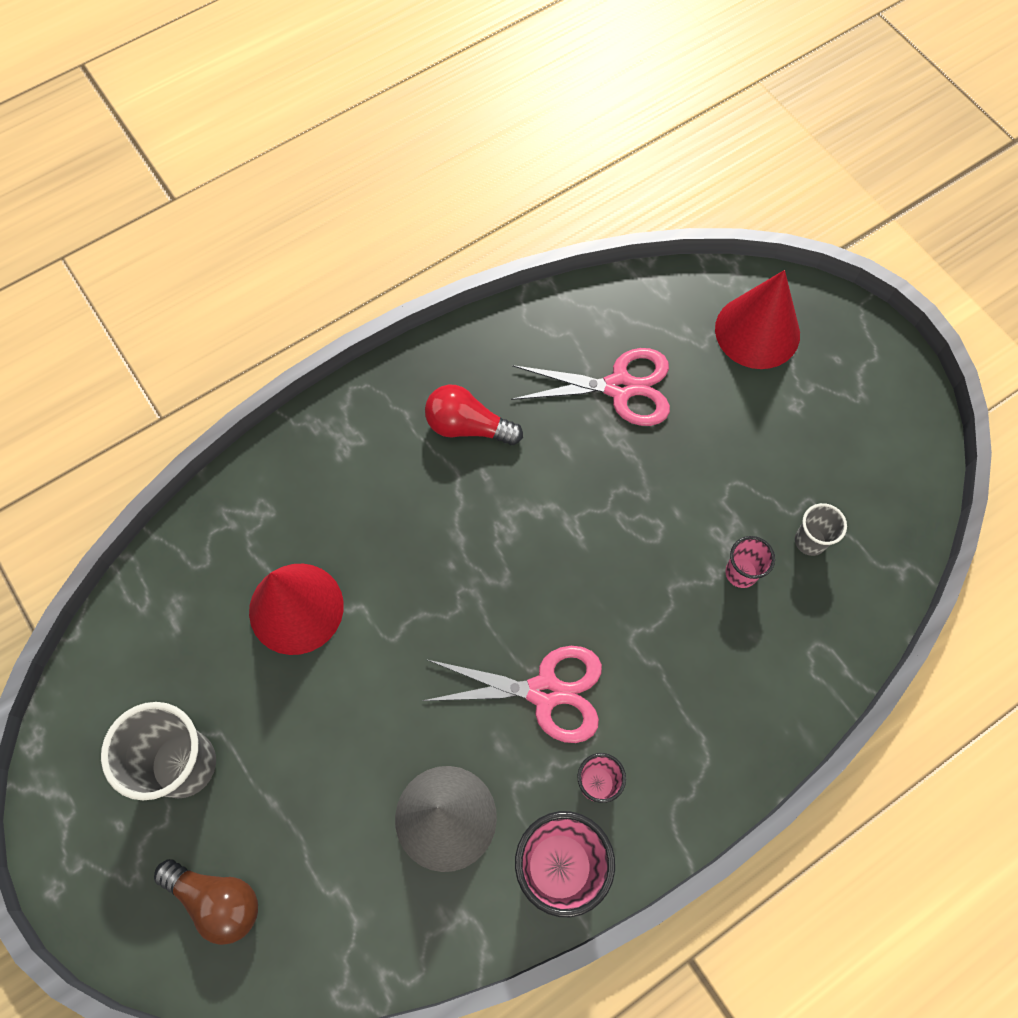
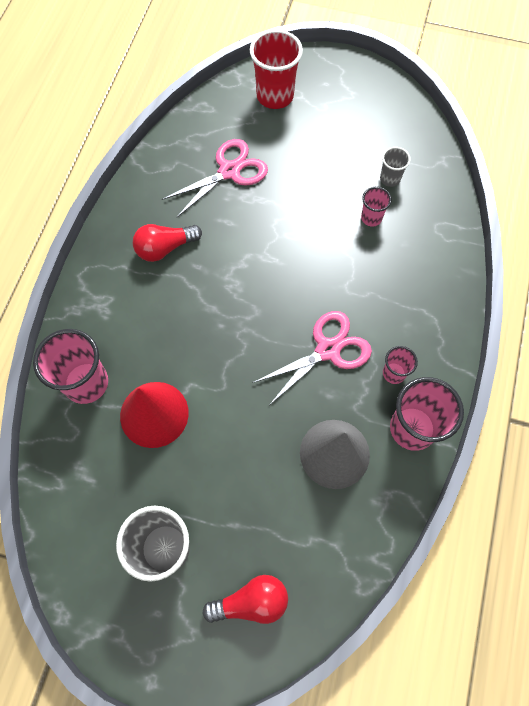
camera: 40 degrees left, 0 degrees up
brown light bulb [154,859,258,945] -> red light bulb [203,575,288,624]
red cone [715,270,800,369] -> red cup [250,29,303,109]
none -> pink cup [33,329,108,404]

